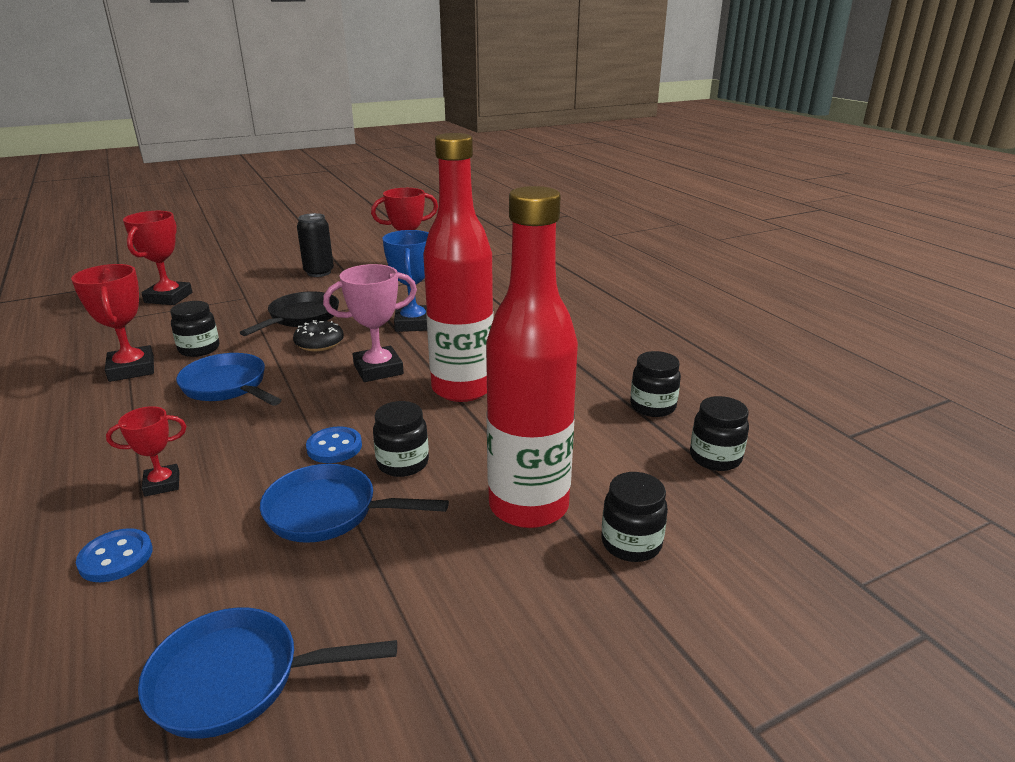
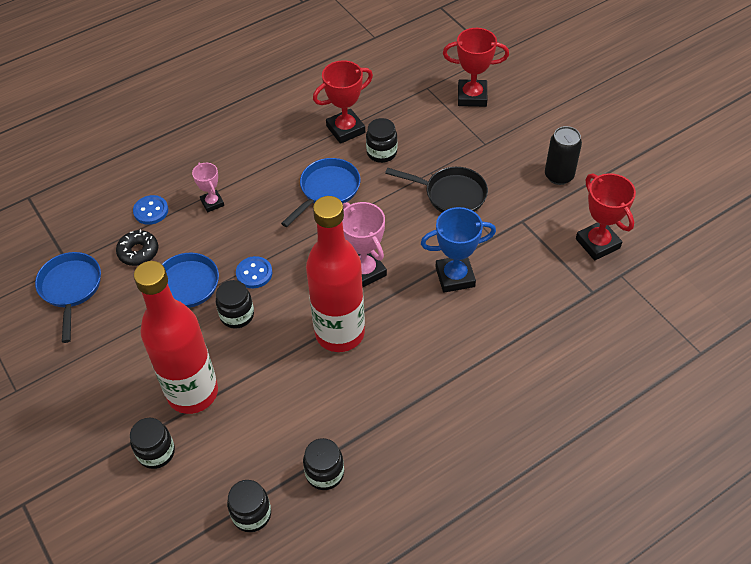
camera: 85 degrees right, 25 degrees up
red trophy [106,406,186,497] -> pink trophy [192,163,224,212]
black donut [293,320,344,351] -> black donut moved to [116,230,158,266]

